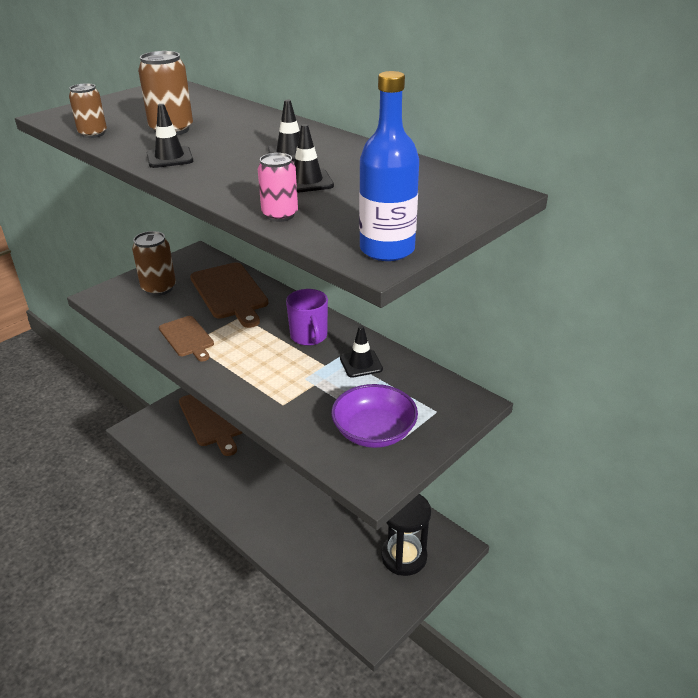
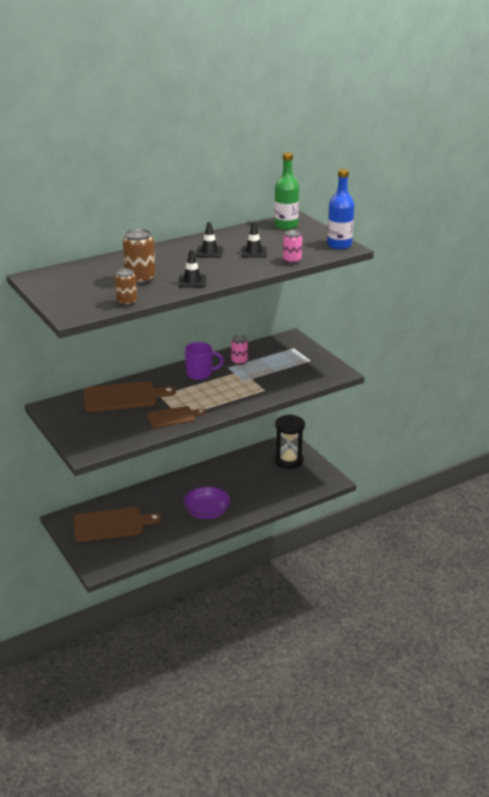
camera: 75 degrees left, 5 degrees down
brown can [132,231,176,296] -> none
purple bowl [331,384,418,448] -> purple bowl moved to [183,486,231,519]
black traffic cone [340,326,383,378] -> pink can [231,335,248,365]
none -> green bottle [274,152,299,230]

